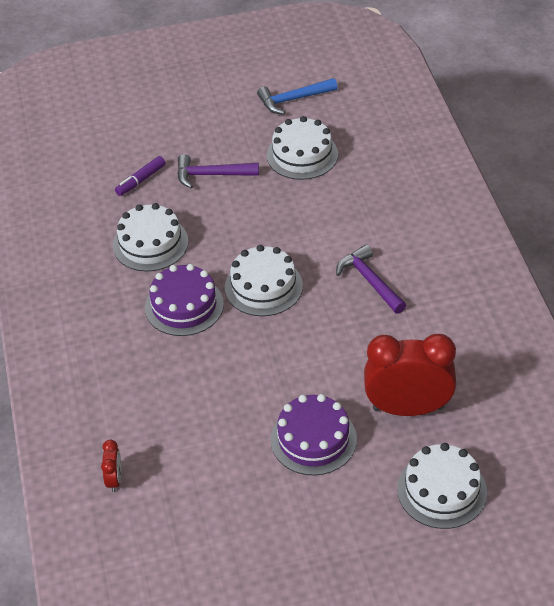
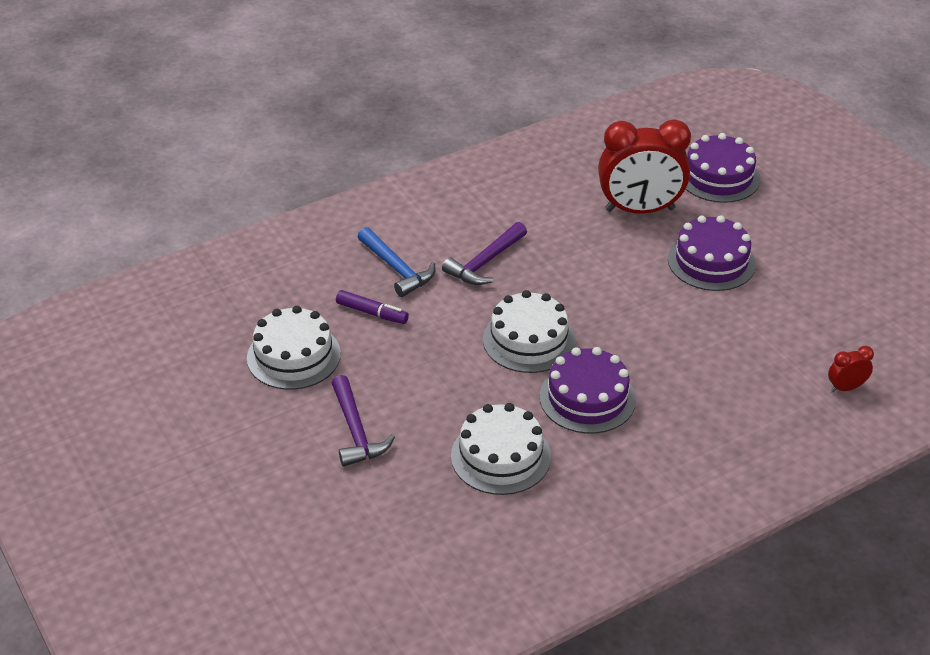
camera: 110 degrees left, 5 degrees down
purple marker [115,156,166,196] -> purple marker moved to [336,290,409,324]
blue hammer [257,78,338,115] -> blue hammer moved to [358,227,436,297]
red clock [364,334,456,416] -> red clock turned 75 degrees counterclockwise [598,119,691,214]
white cake [397,443,487,529] -> purple cake [685,133,760,203]

